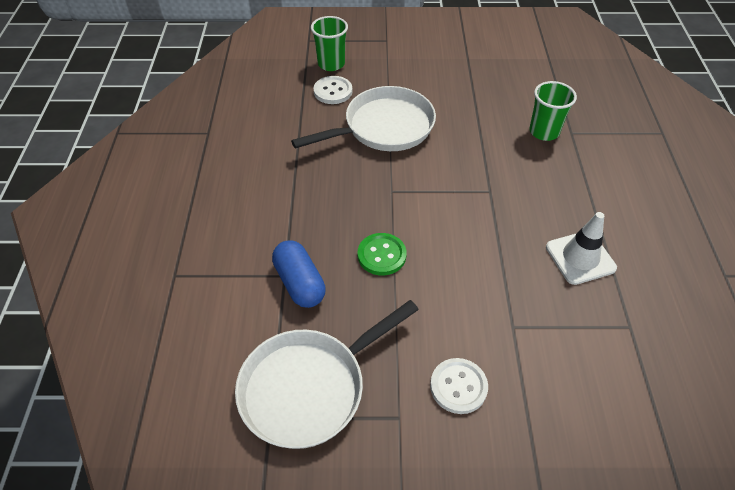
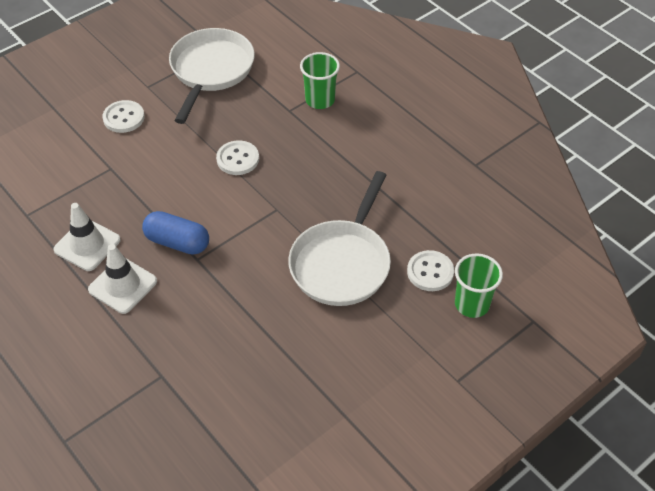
camera: 140 degrees right, 0 degrees up
blue capsule [272,240,326,308] -> blue capsule moved to [142,211,209,255]
green button [358,233,407,275] -> white button [216,140,259,175]
green cup [529,81,577,141] -> green cup moved to [300,52,340,109]
none -> white traffic cone [88,244,157,314]

